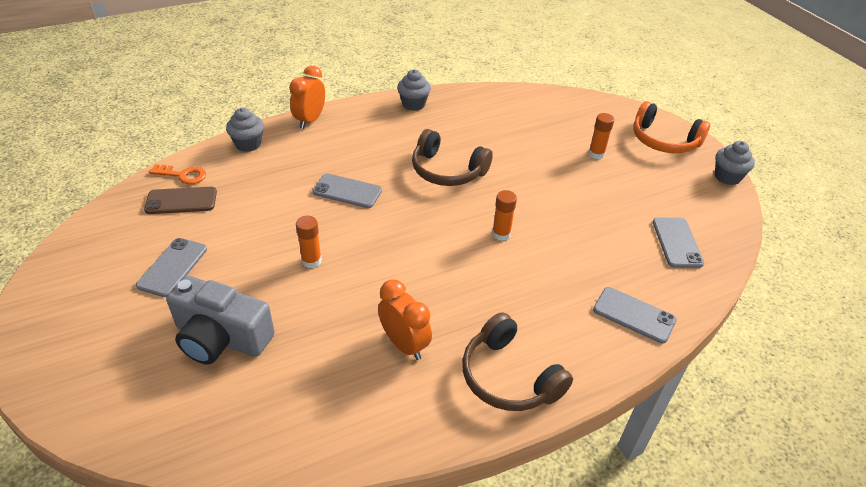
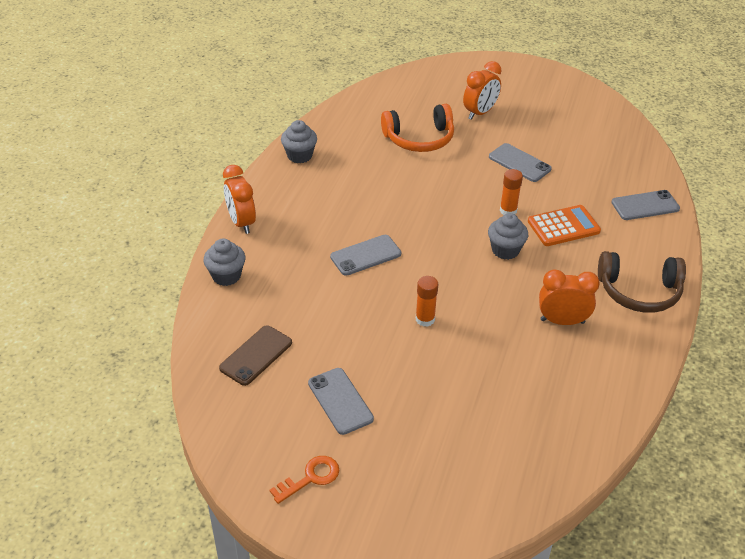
camera: 45 degrees left, 0 degrees up
orange key [149,164,206,185] -> orange key moved to [269,456,339,504]
grey camera [166,275,275,365] -> none
brown headphones [412,129,493,186] -> none
orange glue stick [588,113,614,159] -> orange clock [463,61,501,120]
orange headphones [633,101,710,153] -> orange headphones moved to [381,104,454,152]
grey phone [653,218,704,268] -> grey phone moved to [489,143,552,182]
grey cupcake [715,141,755,185] -> grey cupcake moved to [488,213,528,260]
none -> orange calculator [528,205,601,246]

